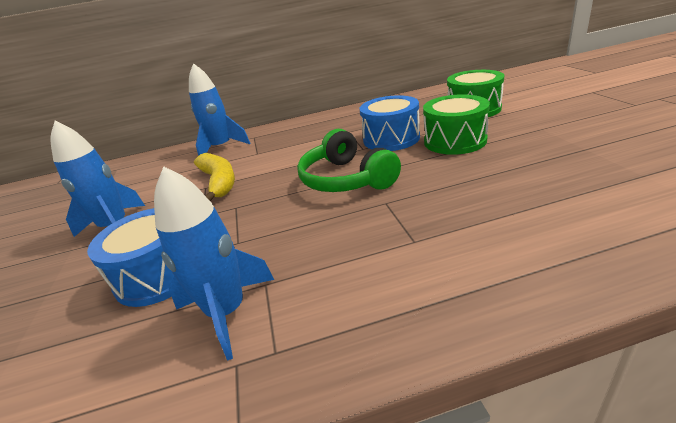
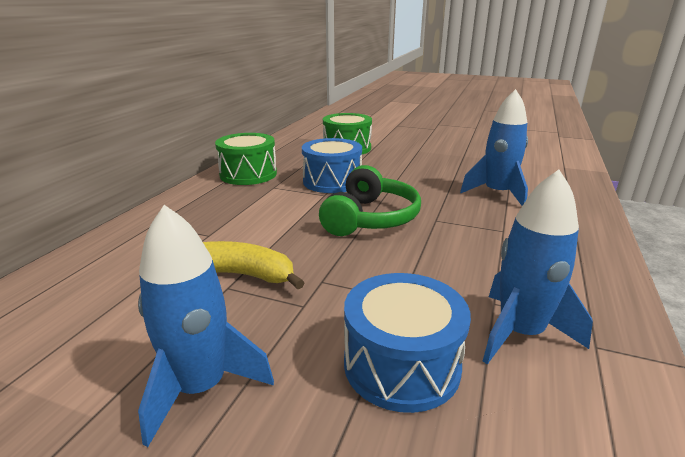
camera: 60 degrees left, 5 degrees down
blue rocket [189,63,251,156] -> blue rocket moved to [460,89,528,206]
green headphones [297,129,401,192] -> green headphones turned 75 degrees counterclockwise [319,165,421,236]
green drum [423,94,490,155] -> green drum moved to [215,133,277,185]

